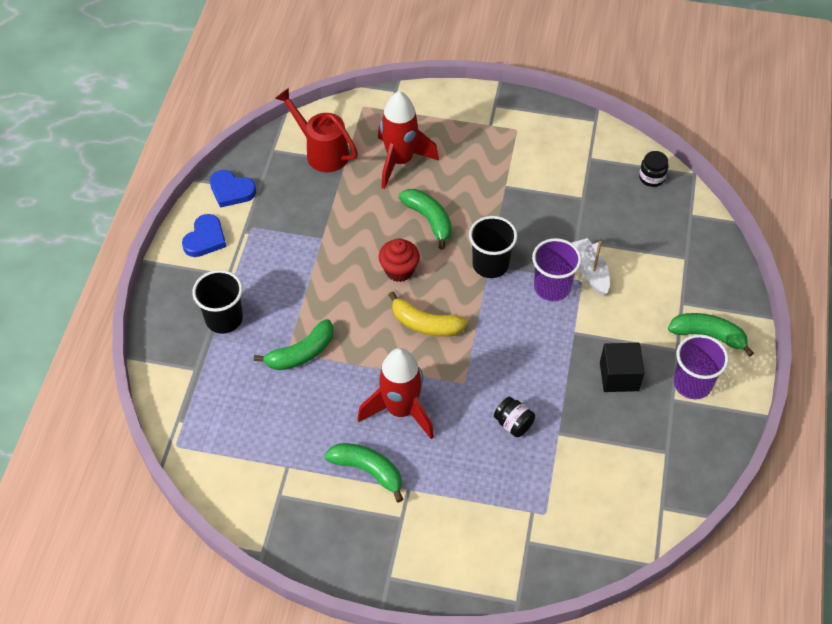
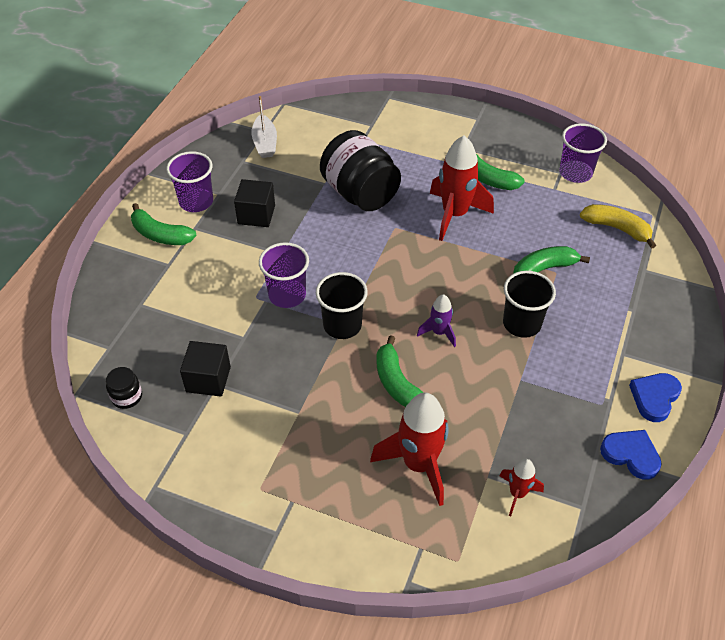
camera: 170 degrees left, 5 degrees down
black cup [192,270,243,334] -> black cup moved to [503,271,556,338]
red watering can [275,88,358,172] -> red rocket [499,459,544,516]
red cupcake [378,238,420,282] -> purple rocket [417,294,456,347]
yellow banana [389,291,468,337] -> yellow banana moved to [580,204,656,249]
black jar [494,397,535,437] -> black jar [320,130,401,211], size x2.31
white boat [572,238,610,296] -> white boat moved to [251,96,277,158]
none -> black cube [180,341,231,397]
none -> purple cup [559,123,607,183]

